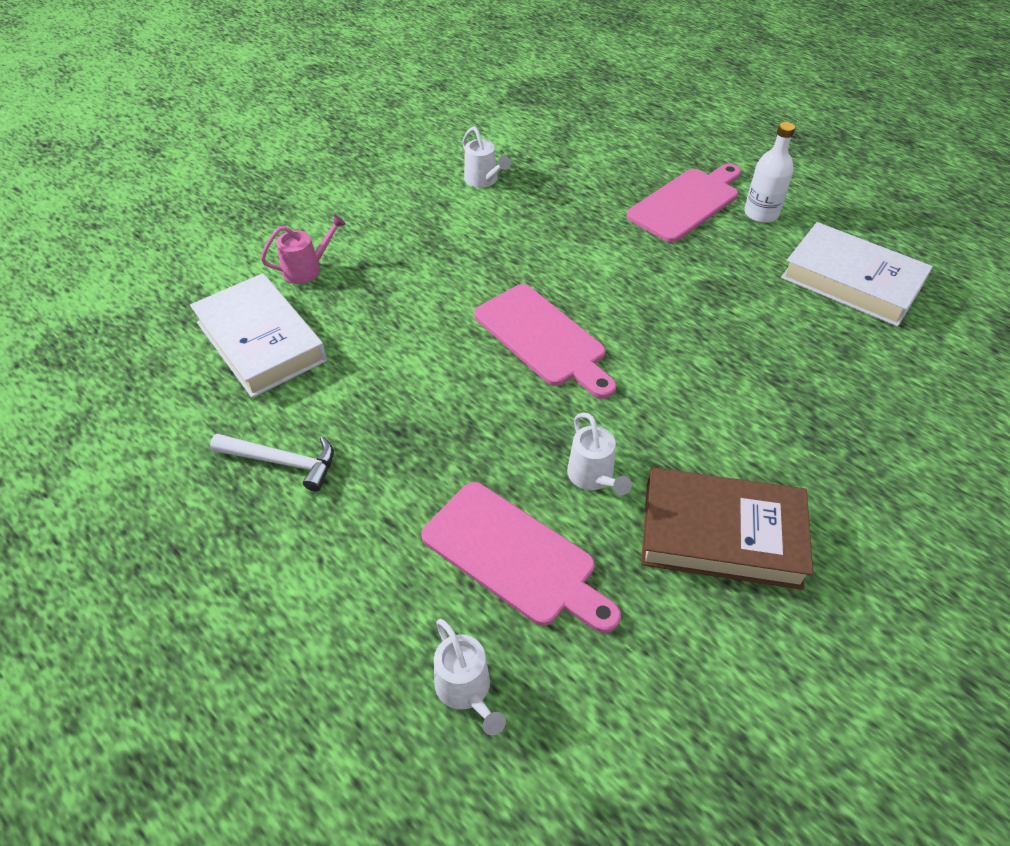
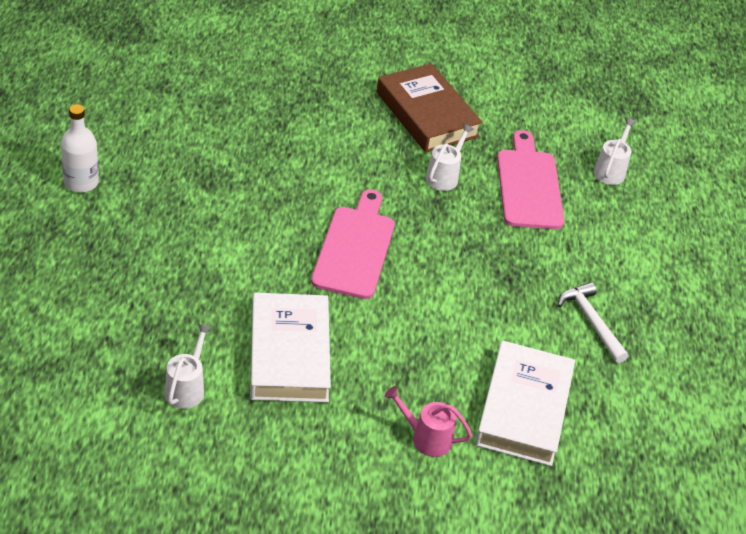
camera: 135 degrees left, 5 degrees down
pink cutting board [626,164,741,243] -> none
white book [781,222,933,327] -> white book moved to [250,293,331,403]

